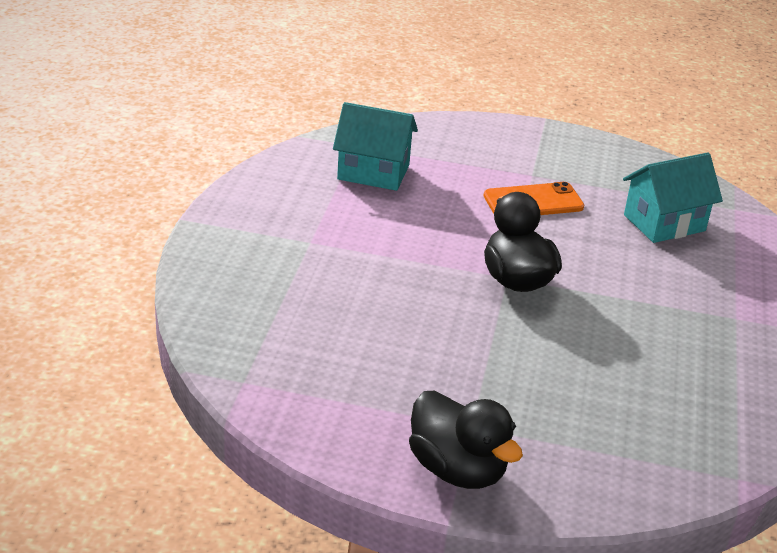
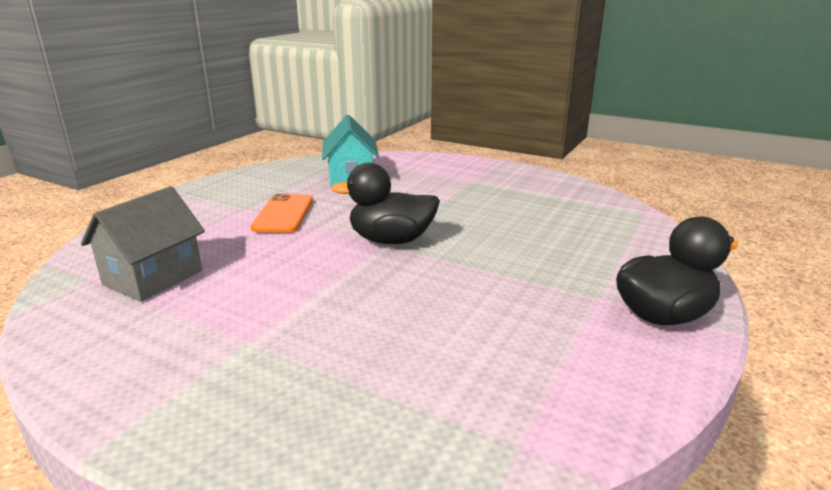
camera: 70 degrees left, 10 degrees down
turquoise house [333,102,418,191] -> grey house [81,186,205,302]

